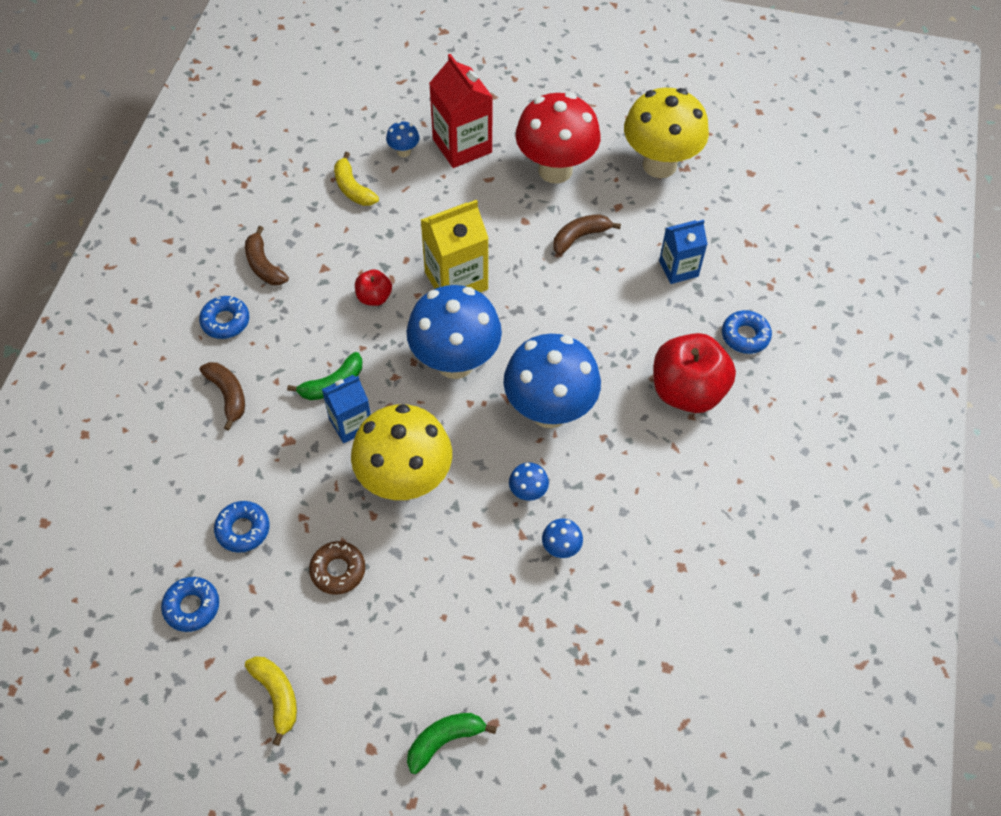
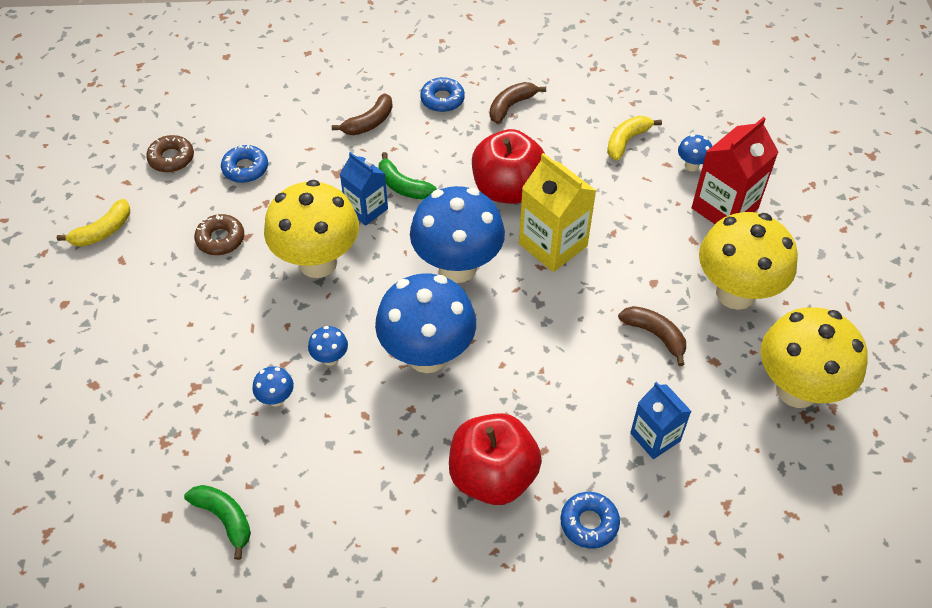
camera: 75 degrees right, 5 degrees down
blue donut [161,577,219,632] -> brown donut [146,135,194,173]
red apple [355,270,392,306] -> red apple [472,129,546,204], size x2.06
green banana [407,713,497,774] -> green banana moved to [184,485,251,560]
red mushroom [515,93,601,184] -> yellow mushroom [699,212,798,310]

